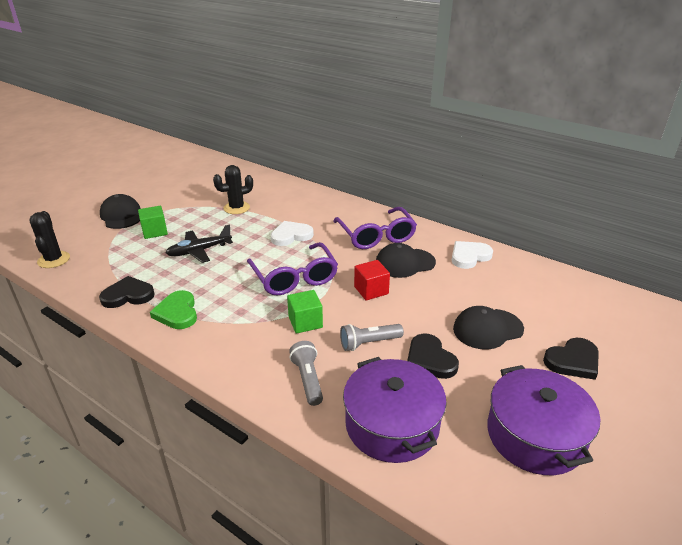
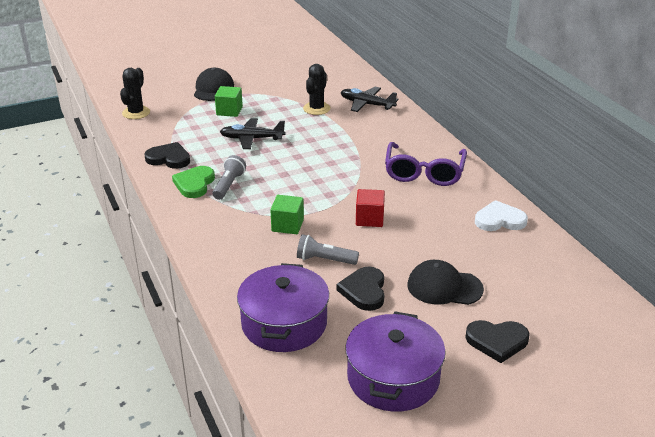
camera: 30 degrees right, 0 degrees up
black cactus [213,165,253,214] -> black cactus turned 75 degrees counterclockwise [303,64,331,115]
purple glasses [247,242,338,295] -> none
white heart [271,221,314,246] -> none
grey flashlight [289,341,323,406] -> grey flashlight moved to [212,155,246,200]
black cap [376,243,436,278] -> none
none -> black plane [341,87,399,112]

